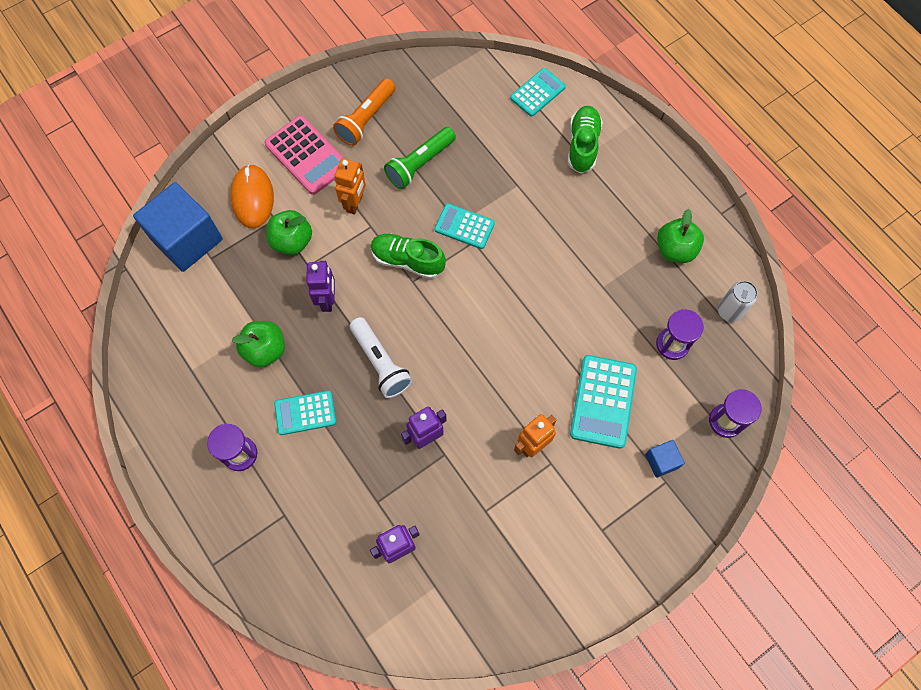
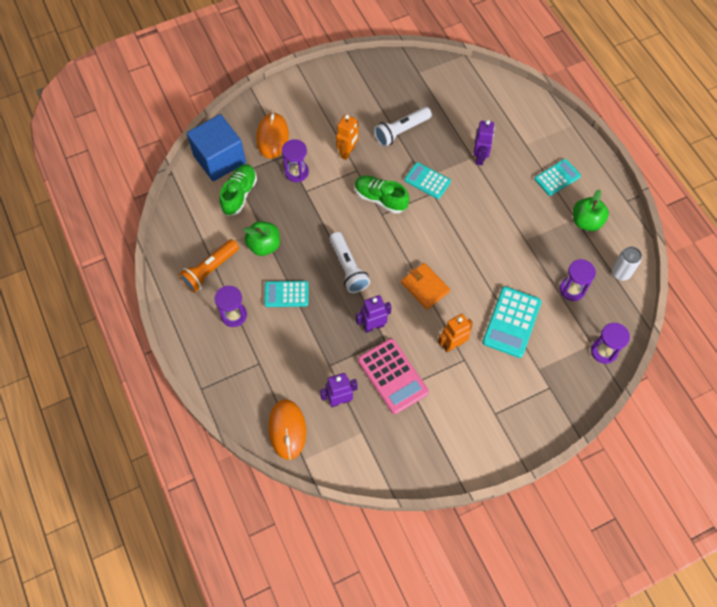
camera: 10 degrees right, 5 degrees down
pink calculator [264,115,345,195] -> pink calculator moved to [358,338,429,414]
green apple [266,210,312,255] -> purple hourglass [282,139,309,182]
purple robot [306,261,335,312] -> purple robot moved to [474,120,495,165]
orange flashlight [333,78,396,146] -> orange flashlight moved to [178,239,239,293]
green flashlight [384,127,456,189] -> white flashlight [374,107,432,147]
turquoise calculator [510,68,566,117] -> turquoise calculator moved to [535,159,581,196]
green shoe [568,106,603,173] -> green shoe moved to [219,164,257,216]
blue cube [645,440,685,478] -> none
none -> orange mouse [268,399,306,460]
none -> orange wallet [401,263,450,310]

